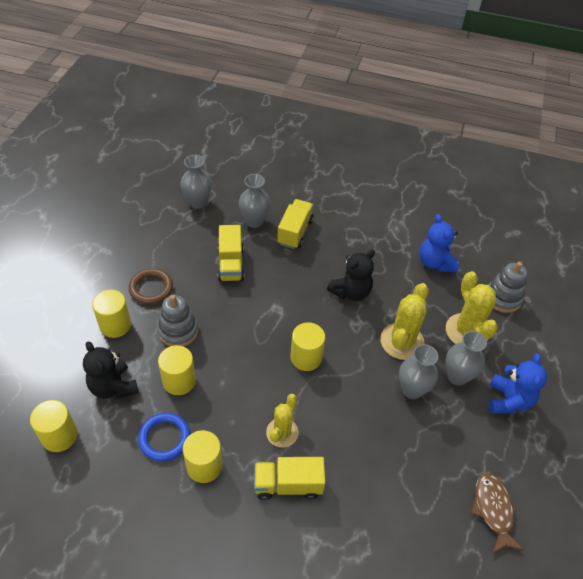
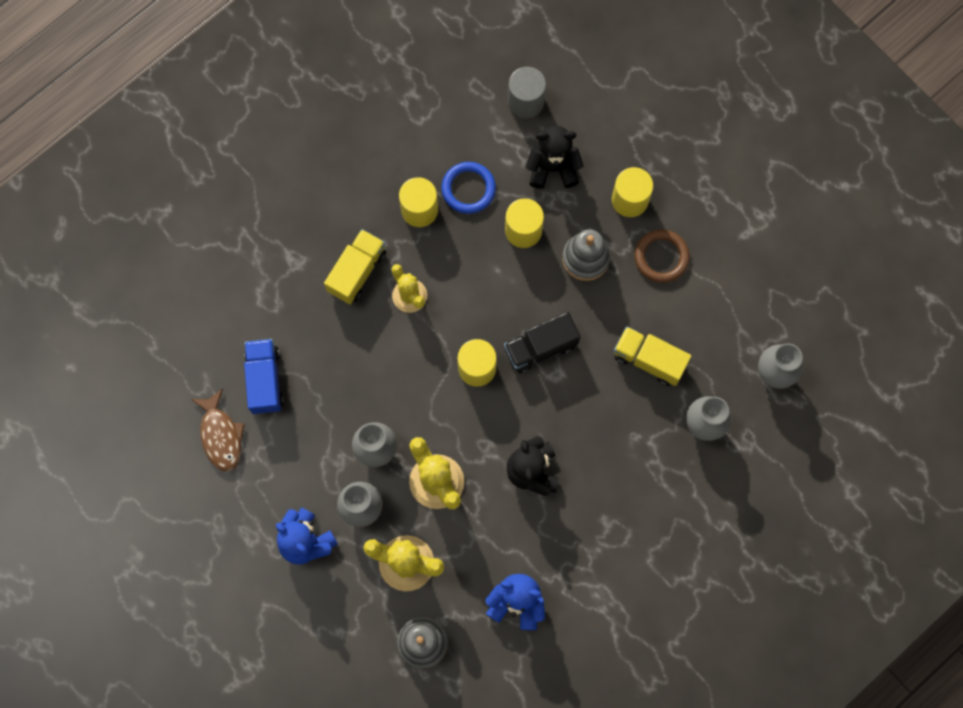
camera: 125 degrees right, 25 degrees up
yellow cylinder [30,400,78,452] -> grey cylinder [508,67,546,118]
yellow truck [277,199,314,249] -> none
brown fish [471,472,524,554] -> brown fish turned 45 degrees clockwise [191,389,245,471]
none -> blue truck [244,339,284,414]
none -> black truck [504,312,581,373]

